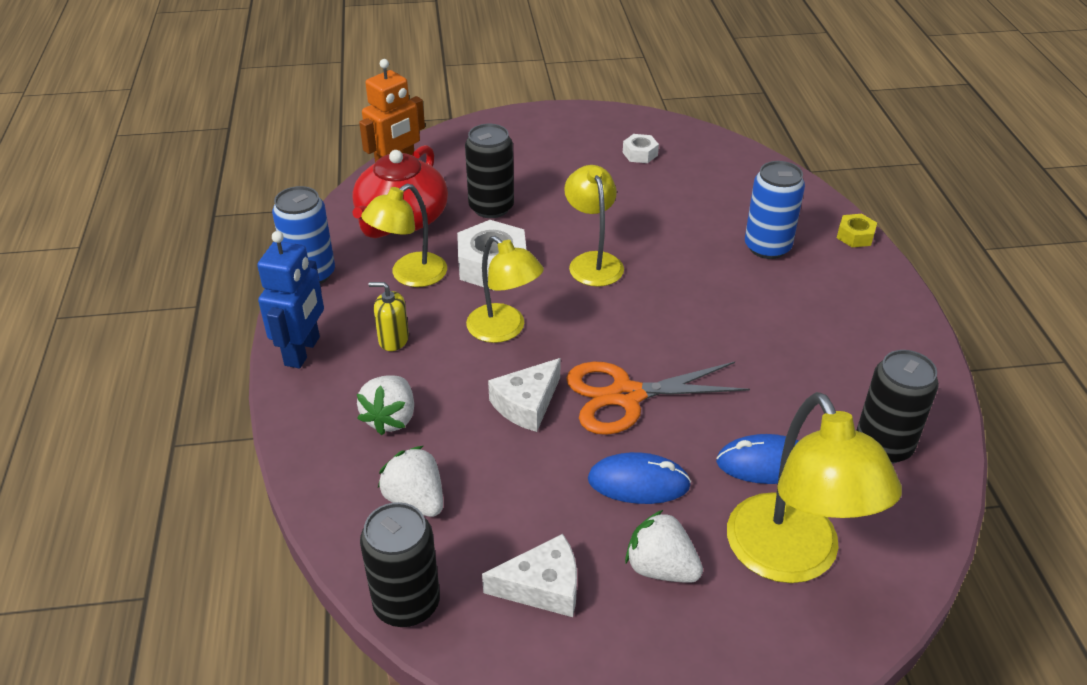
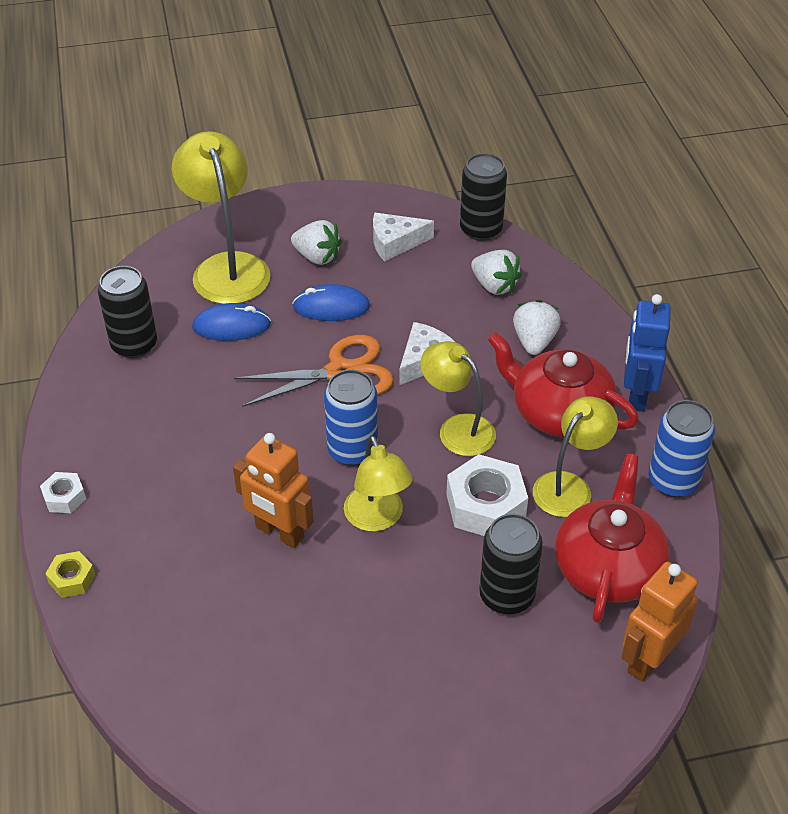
camera: 175 degrees right, 5 degrees up
yellow soap dispenser [369,282,409,351] -> red teapot [488,332,639,437]
white nut [623,134,659,163] -> white nut moved to [40,472,86,513]
blue can [745,161,805,259] -> blue can moved to [324,369,378,466]
none -> orange robot [233,433,314,548]

